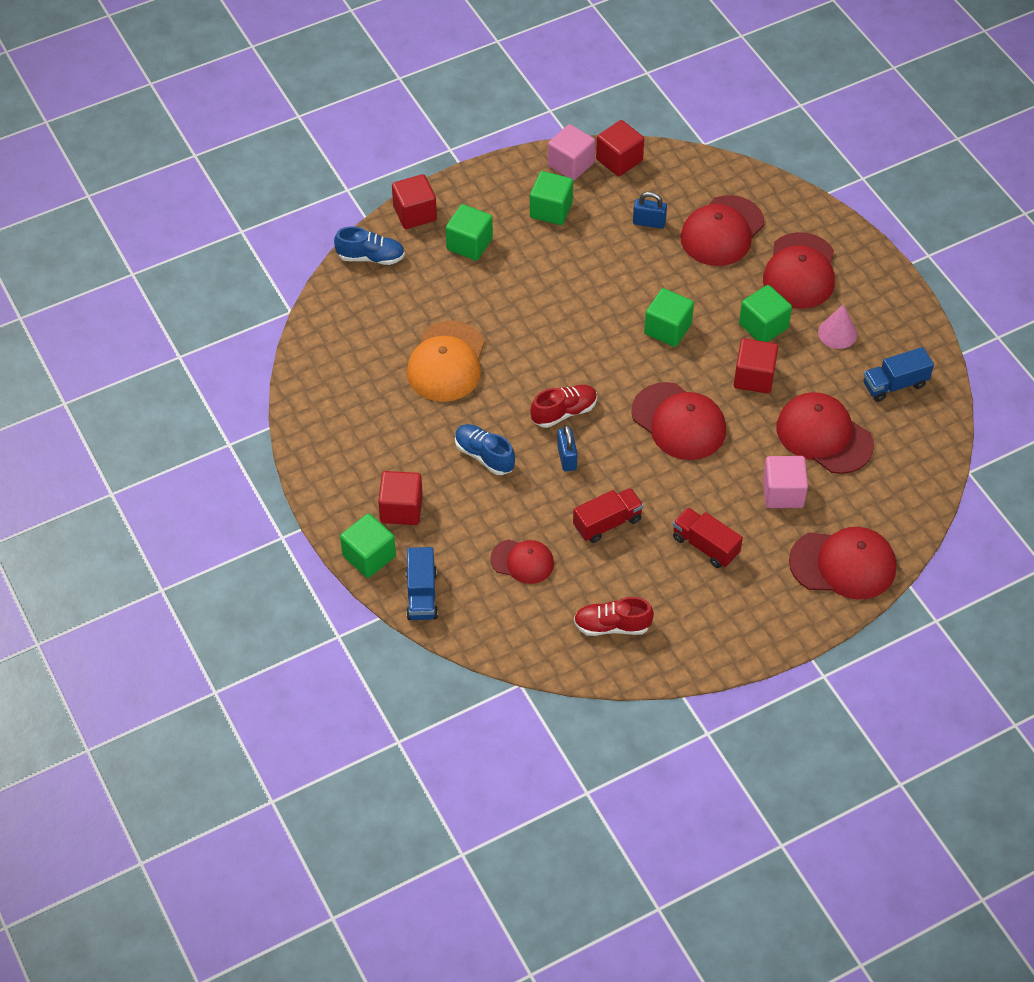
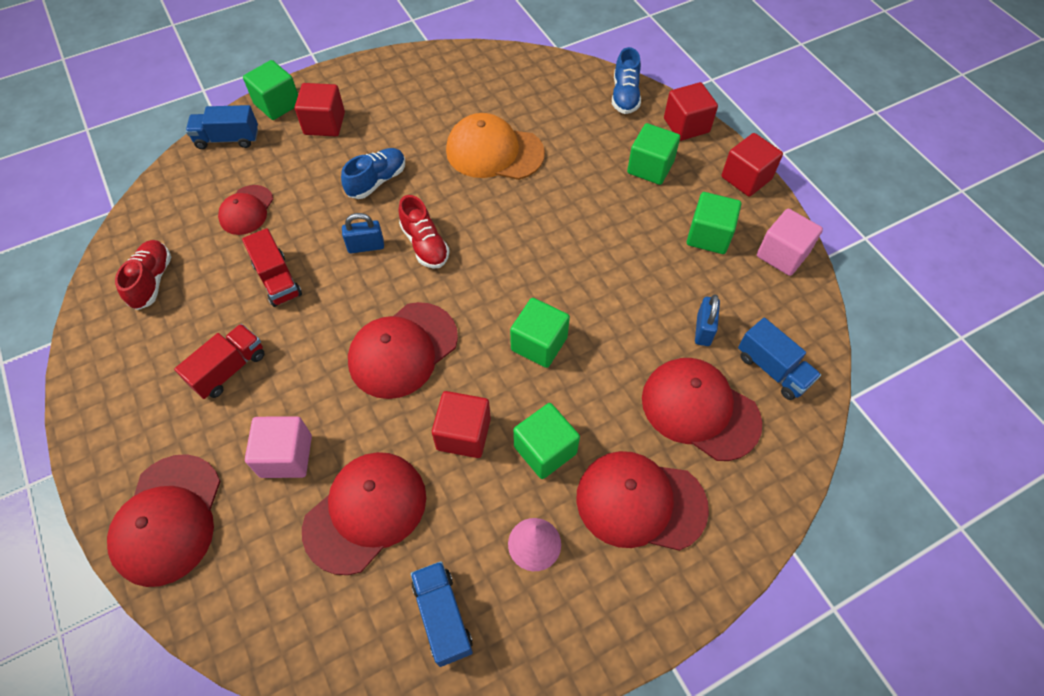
camera: 90 degrees right, 5 degrees up
red cube [596,120,644,176] -> red cube moved to [721,133,783,197]
none -> blue truck [738,318,821,400]

